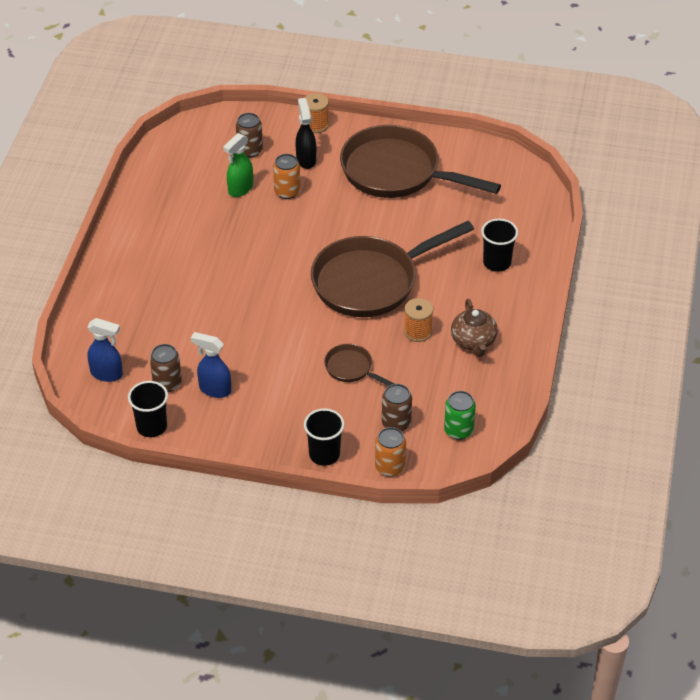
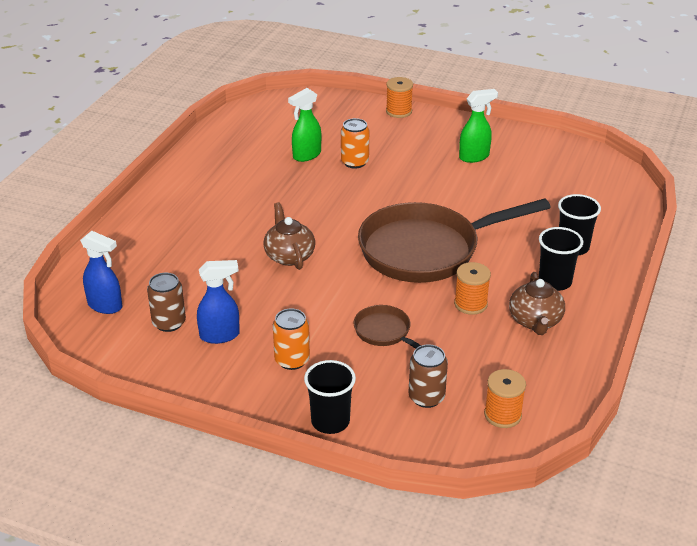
camera: 10 degrees right, 10 degrees down
black cup [128,381,168,437] -> black cup moved to [539,227,583,291]
blue spray bottle [191,332,231,398] -> blue spray bottle turned 135 degrees clockwise [197,260,240,344]
brown can [236,113,263,158] -> none
black spray bottle [295,98,316,169] -> none
brown pan [340,125,501,198] -> green spray bottle [459,89,498,163]
orange can [375,427,406,477] -> orange can moved to [273,308,310,370]
green can [444,391,476,440] -> orange spool [484,369,526,428]
none -> brown teapot [263,202,315,270]

